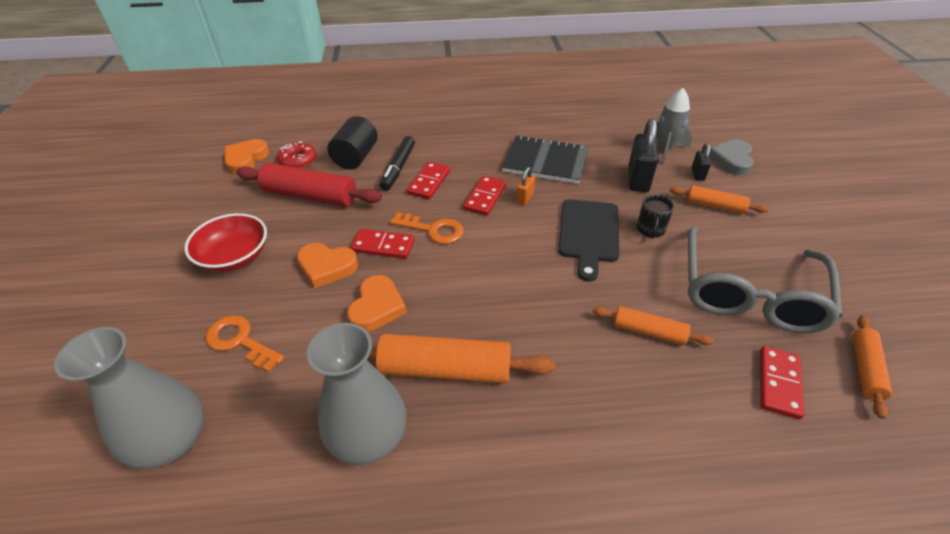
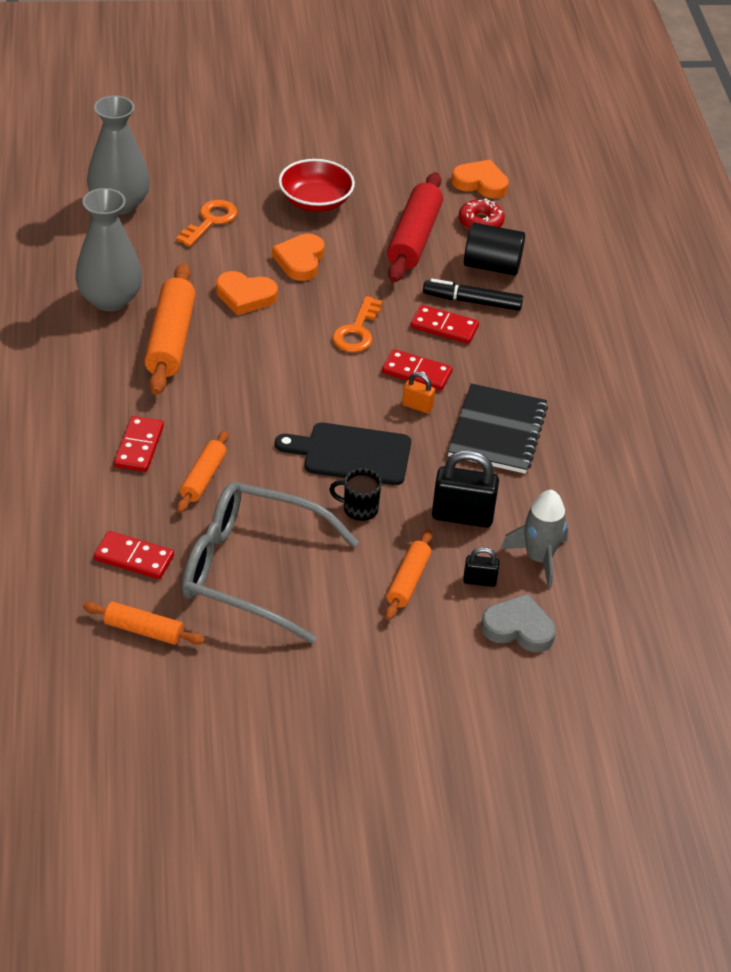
camera: 85 degrees right, 0 degrees up
red domino [351,229,415,259] -> red domino moved to [114,416,164,472]

